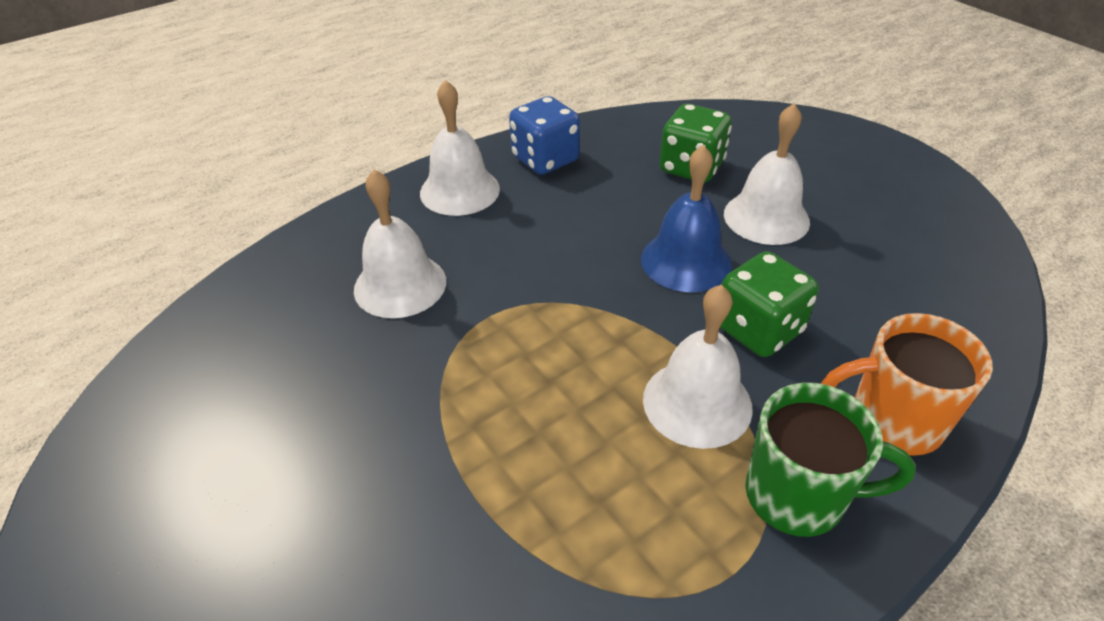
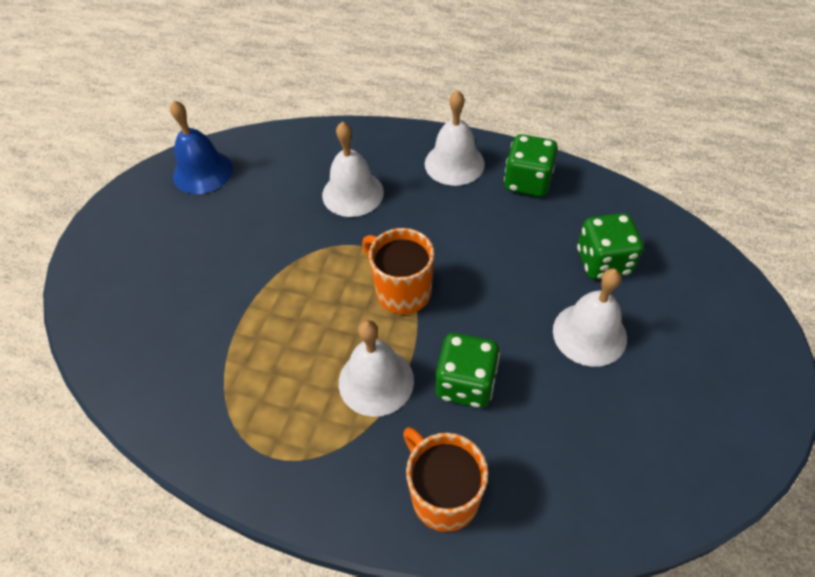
camera: 55 degrees right, 10 degrees up
blue dice [509,96,580,175] -> green dice [504,134,558,197]
blue bell [641,145,732,292] -> blue bell moved to [170,100,233,194]
green mug [745,383,916,537] -> none
none -> orange mug [362,228,434,315]

